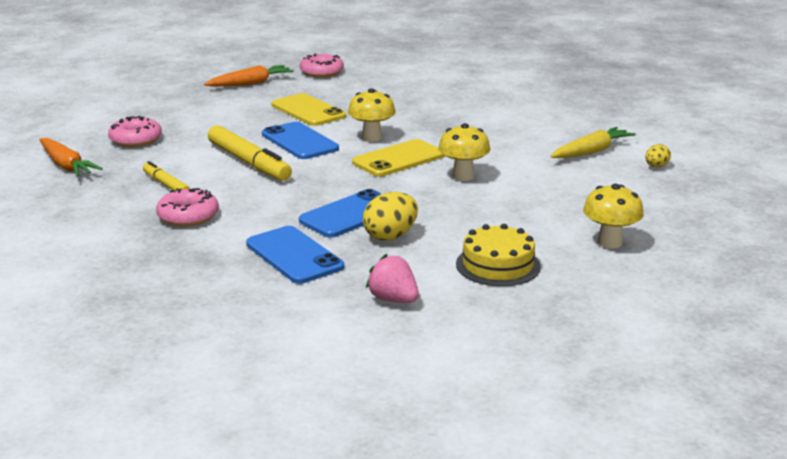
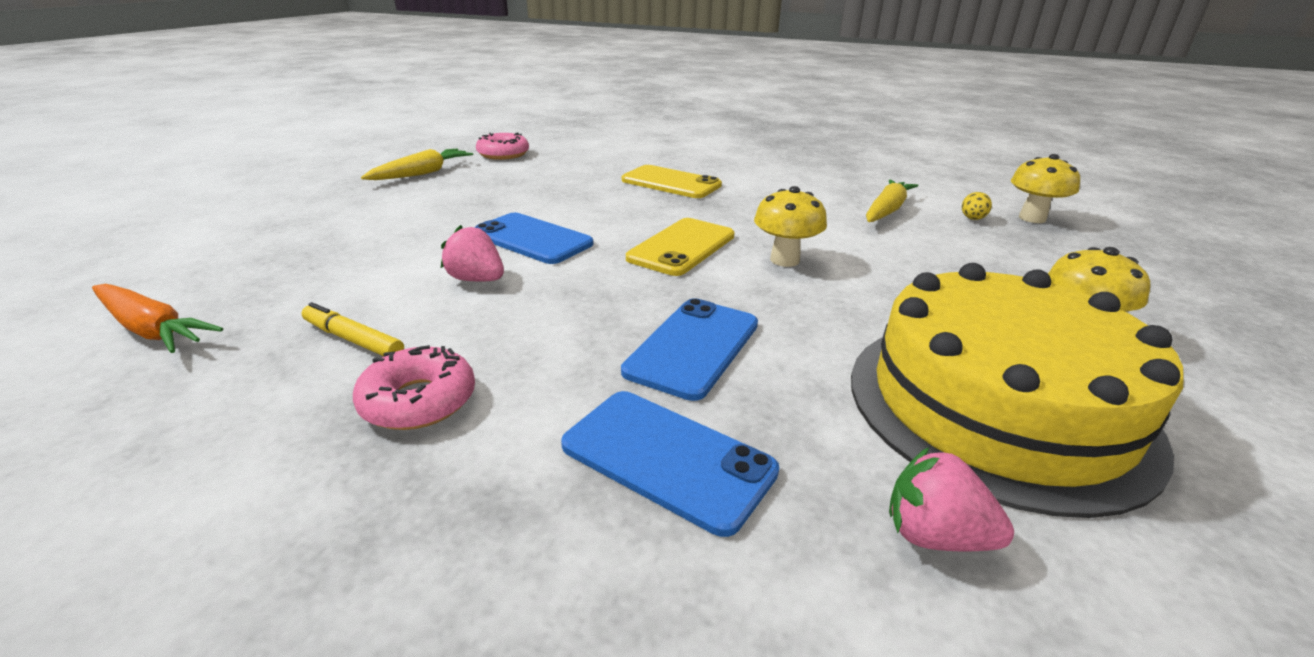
camera: 20 degrees left, 5 degrees up
pink donut [108,116,162,147] -> none
orange carrot [204,65,294,87] -> yellow carrot [361,149,473,180]
yellow marker [208,125,292,181] -> pink strawberry [441,225,504,282]
yellow phone [272,93,346,126] -> yellow phone moved to [622,165,722,198]
yellow mushroom [348,88,396,142] -> yellow mushroom moved to [1011,154,1080,223]
yellow egg [363,192,418,241] -> none
yellow cake [456,224,541,286] -> yellow cake [851,263,1184,518], size x2.05

